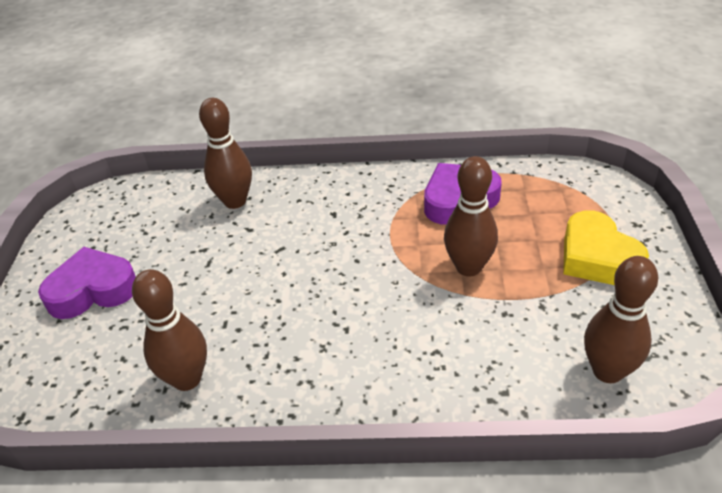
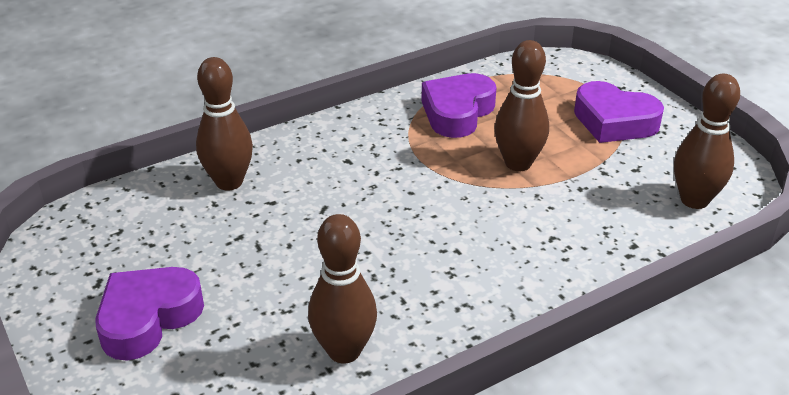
camera: 35 degrees left, 5 degrees down
yellow heart [563,210,649,285] -> purple heart [574,81,664,143]

